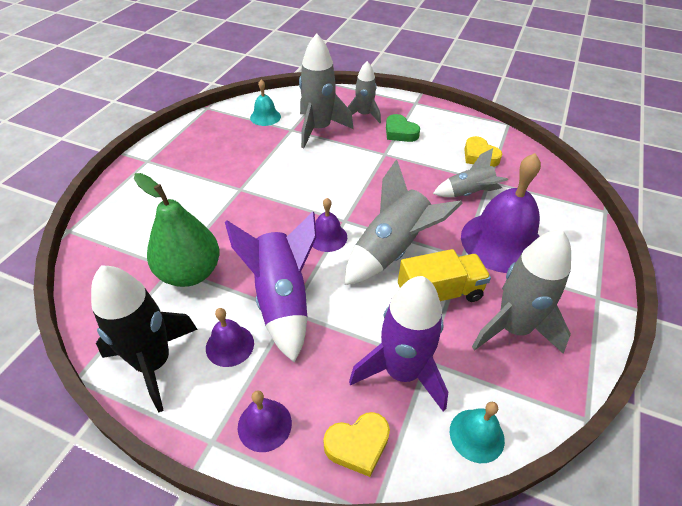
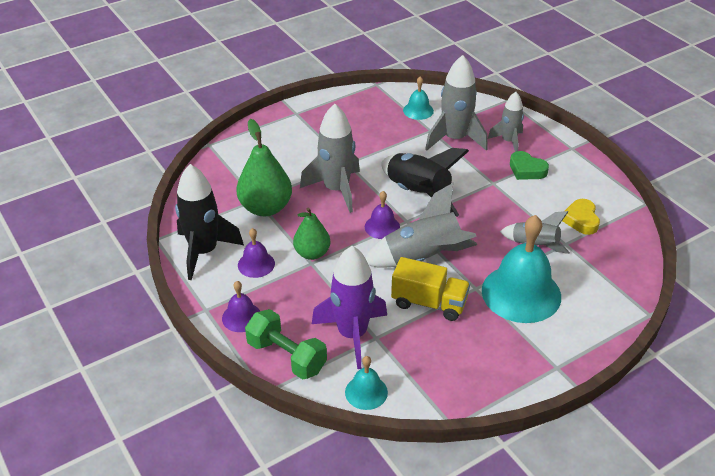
camera: 35 degrees right, 5 degrees down
purple rocket [225,212,317,363] -> green pear [293,208,330,260]
yellow heart [323,412,390,477] -> green dumbbell [245,309,327,379]
green heart [386,114,420,142] -> green heart turned 45 degrees counterclockwise [510,151,549,180]
purple bell [461,153,541,273] -> turquoise bell [482,215,561,323]
grey rocket [472,229,571,354] -> grey rocket moved to [300,104,360,213]
none -> black rocket [381,148,469,217]

